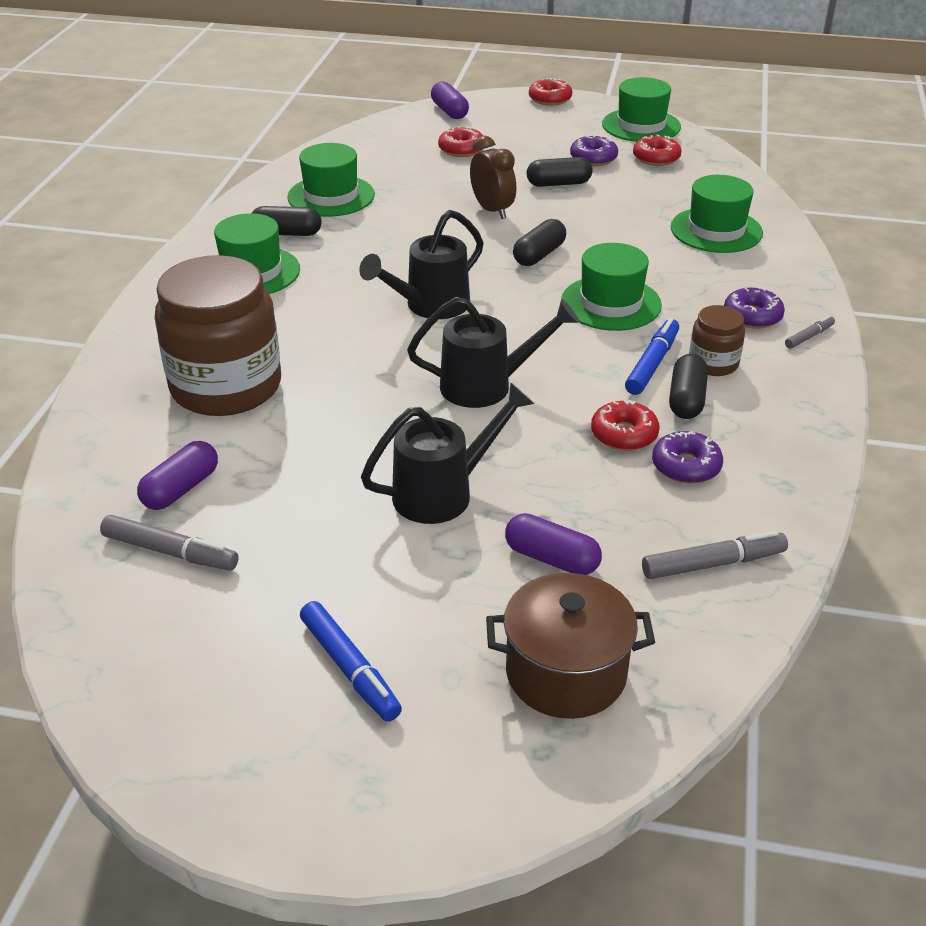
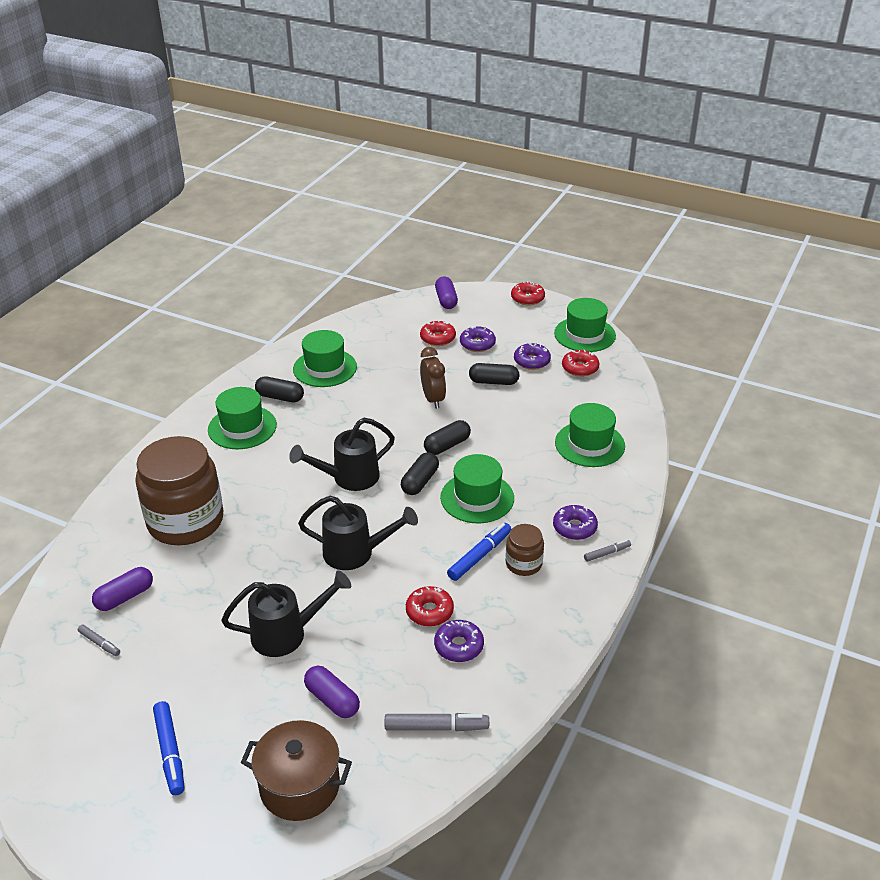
camera: 15 degrees right, 0 degrees up
grey marker [100,515,239,571] -> grey marker [78,624,120,656], size x0.58
black capsule [669,354,708,419] -> black capsule moved to [401,452,439,495]
none -> purple donut [460,326,496,352]

